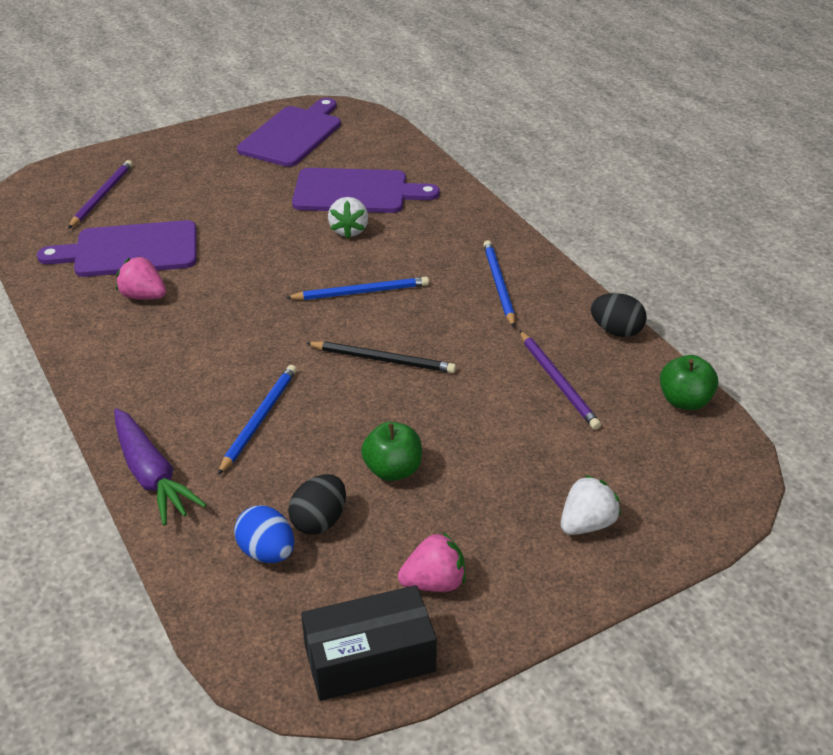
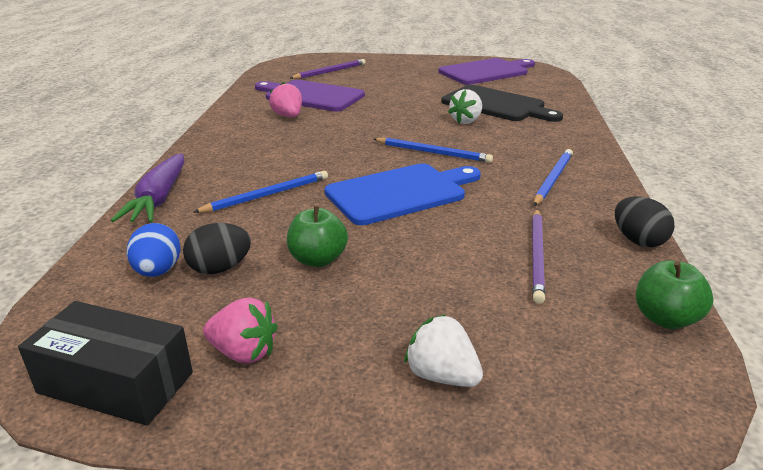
camera: 35 degrees right, 10 degrees down
purple cutting board [292,168,440,213] -> black cutting board [441,85,563,122]
black pencil [306,341,456,373] -> blue cutting board [325,163,481,225]
white strawberry [561,475,621,535] -> white strawberry turned 135 degrees counterclockwise [404,314,483,387]

